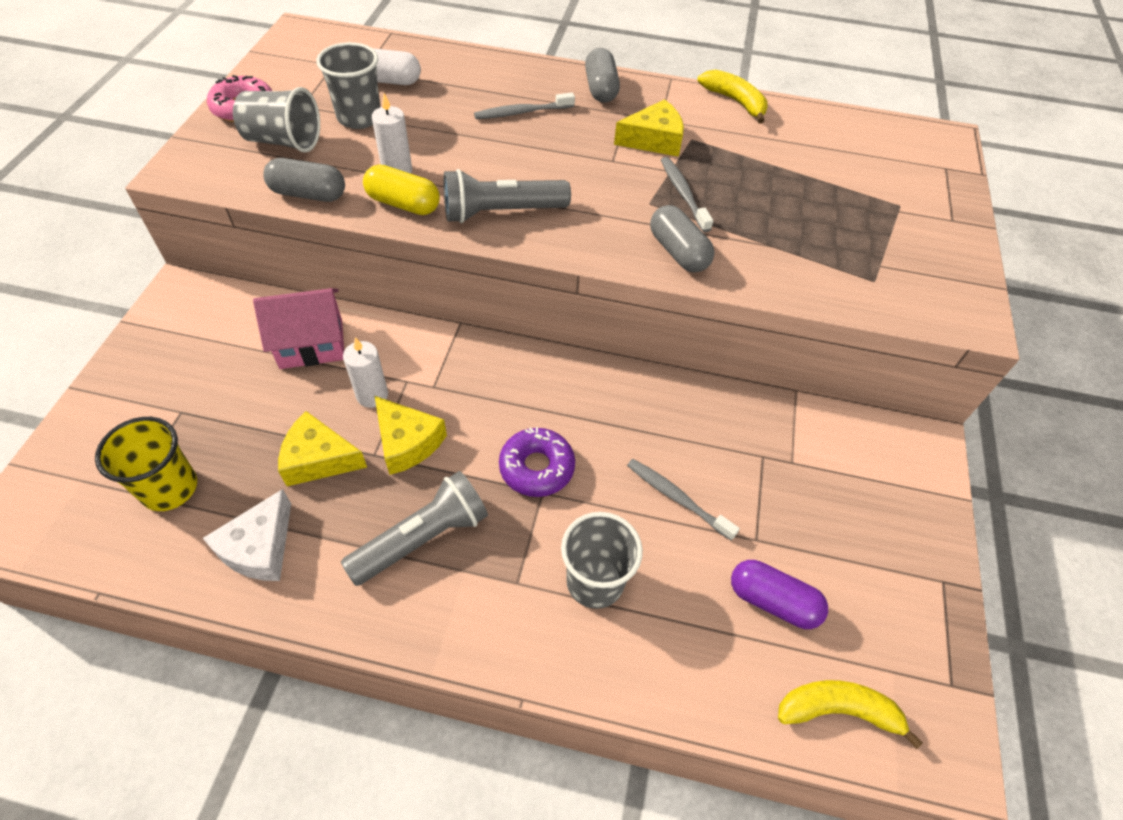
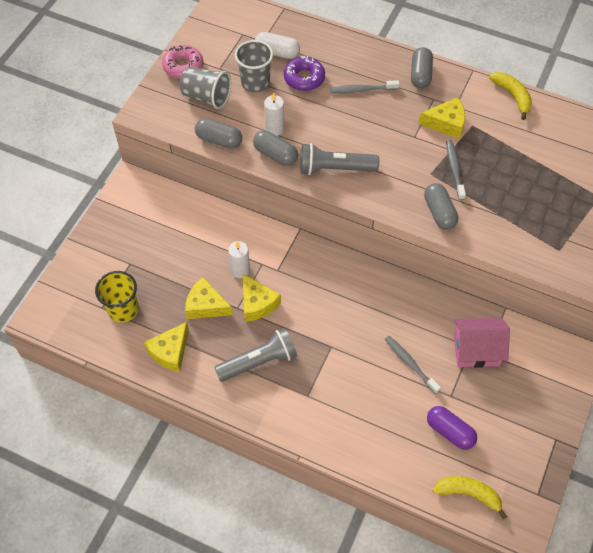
camera: 15 degrees right, 5 degrees up
white cheese [203,489,291,581] -> yellow cheese [144,322,189,372]
pink house [253,288,344,369] -> pink house moved to [454,318,510,368]
yellow capsule [363,164,440,215] -> grey capsule [253,131,298,166]
purple donut [499,427,575,497] -> purple donut moved to [284,56,325,91]
grey cup [561,512,643,609] -> none

